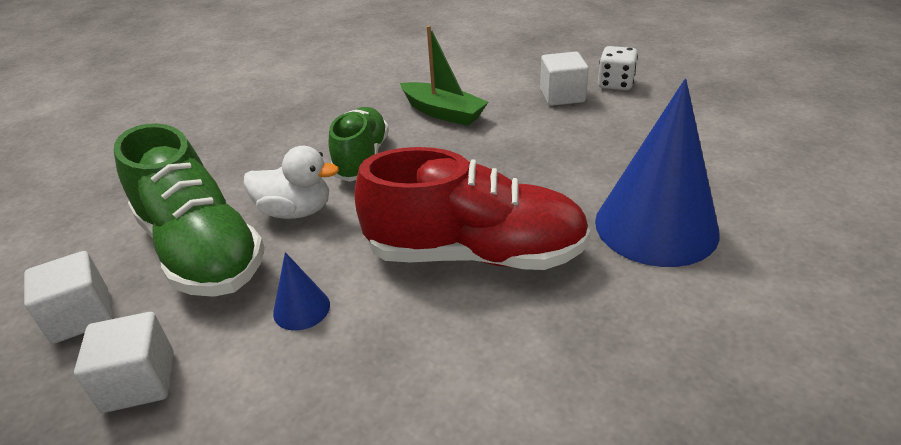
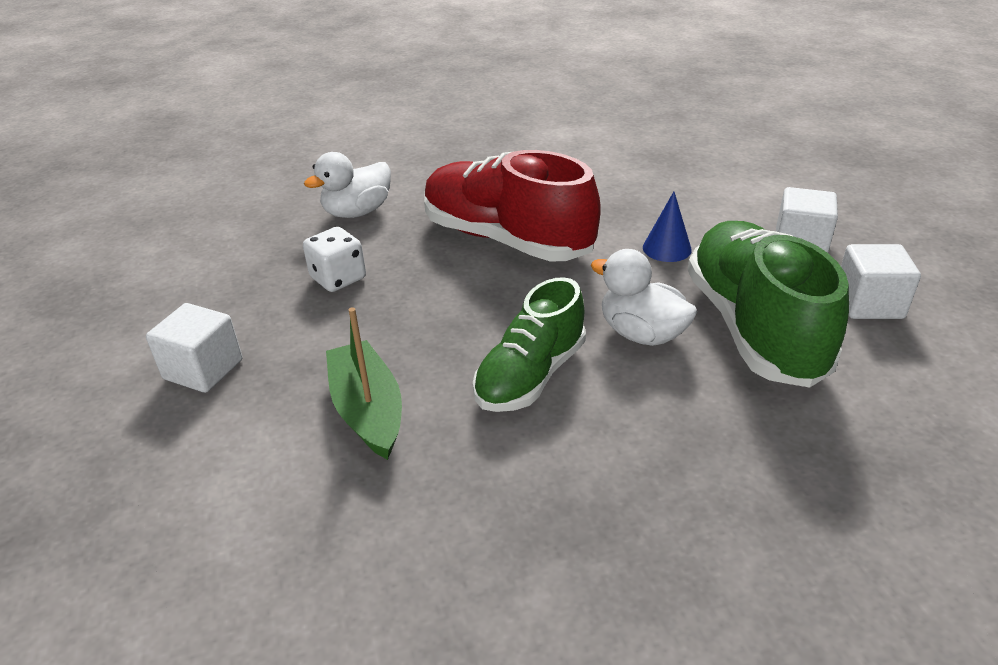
camera: 150 degrees left, 0 degrees up
blue cone [595,79,720,267] -> white duck [304,152,391,218]
white dice [598,46,638,90] -> white dice moved to [303,227,366,292]

